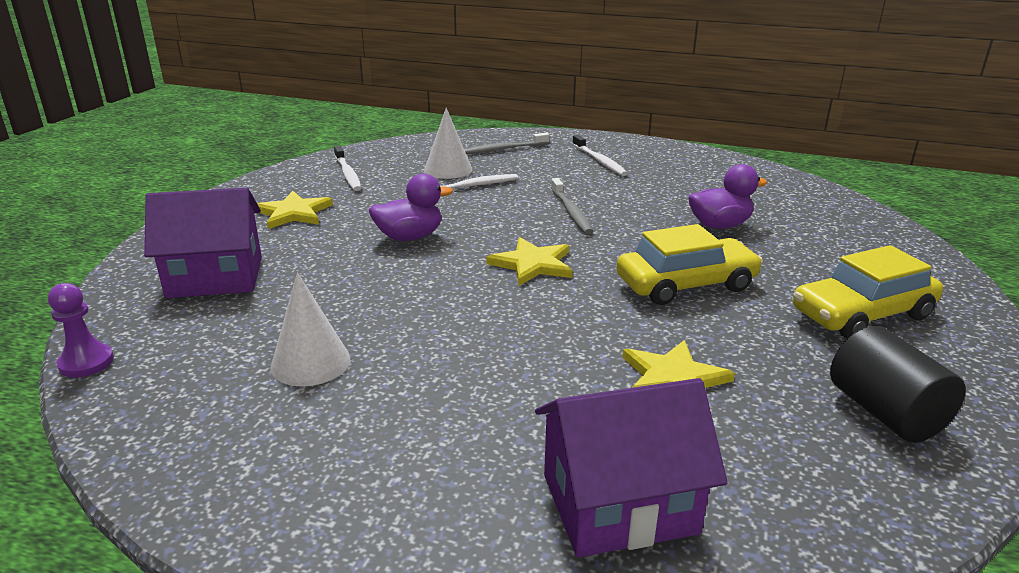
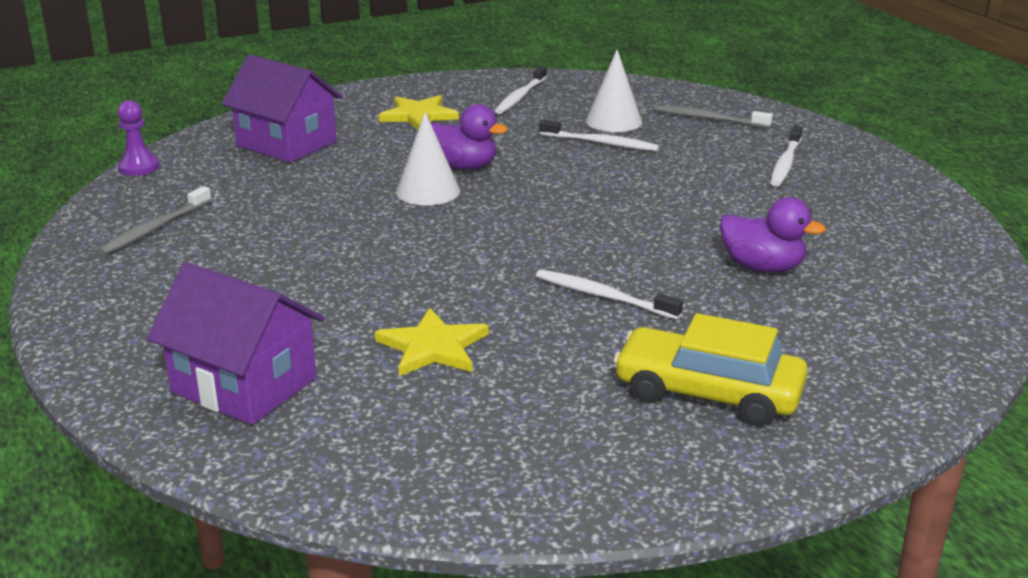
camera: 45 degrees right, 0 degrees up
white cone [270,272,350,387] -> white cone moved to [396,112,460,205]
yellow star [486,237,573,286] -> none
grey toothbrush [551,178,593,234] -> grey toothbrush moved to [98,186,212,255]
yellow car [616,224,763,305] -> white toothbrush [536,270,683,319]
black cylinder [830,326,966,443] -> none

